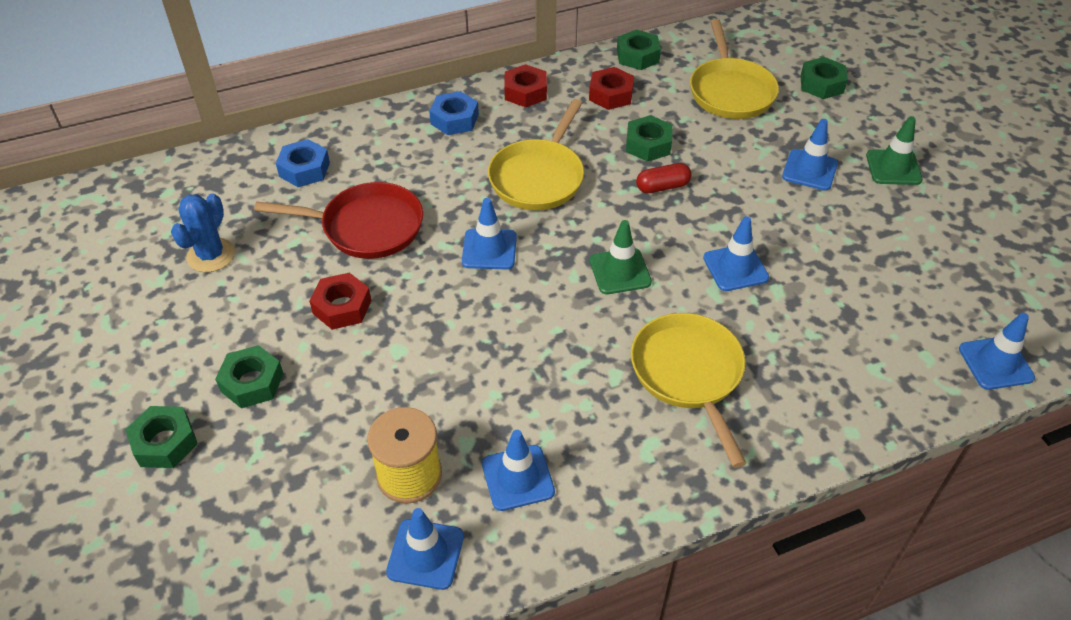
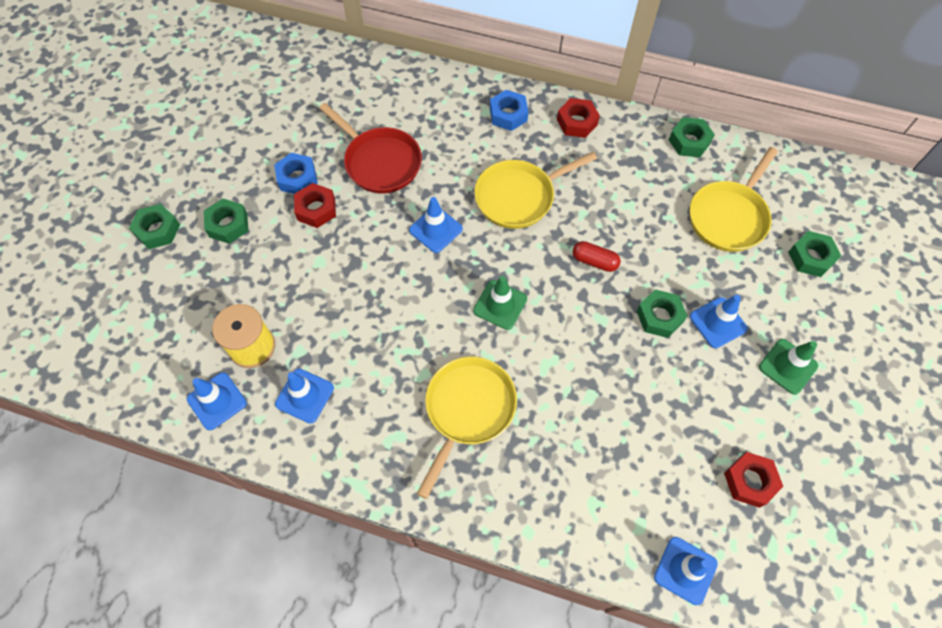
camera: 40 degrees right, 15 degrees up
blue cactus [171,193,235,272] -> none
blue nut [276,139,330,187] -> blue nut moved to [274,153,318,194]
red nut [589,67,634,110] -> red nut moved to [724,452,783,508]
green nut [626,115,672,162] -> green nut moved to [637,289,687,338]
blue traffic cone [703,216,769,291] -> none

